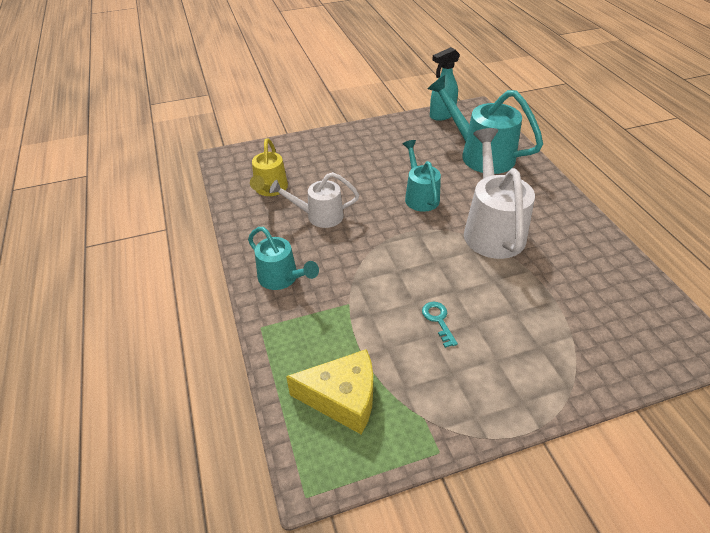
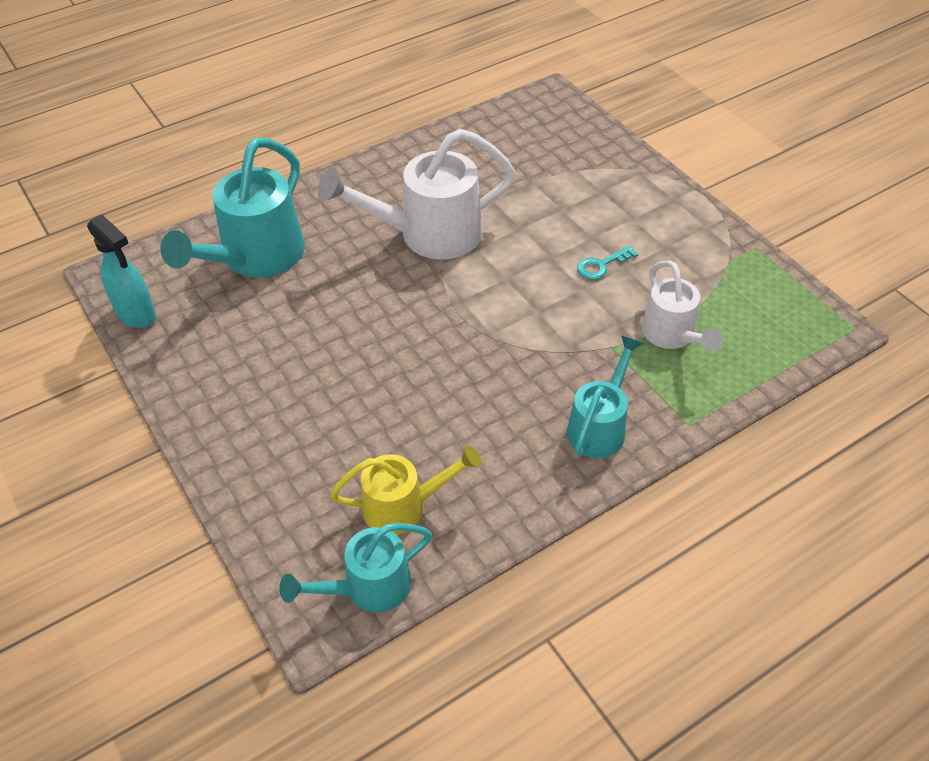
camera: 105 degrees left, 5 degrees up
white watering can [269,172,359,228] -> white watering can moved to [641,260,723,352]
yellow cheese [286,349,373,435] -> none
turquoise watering can [403,140,441,212] -> turquoise watering can moved to [279,523,432,612]

